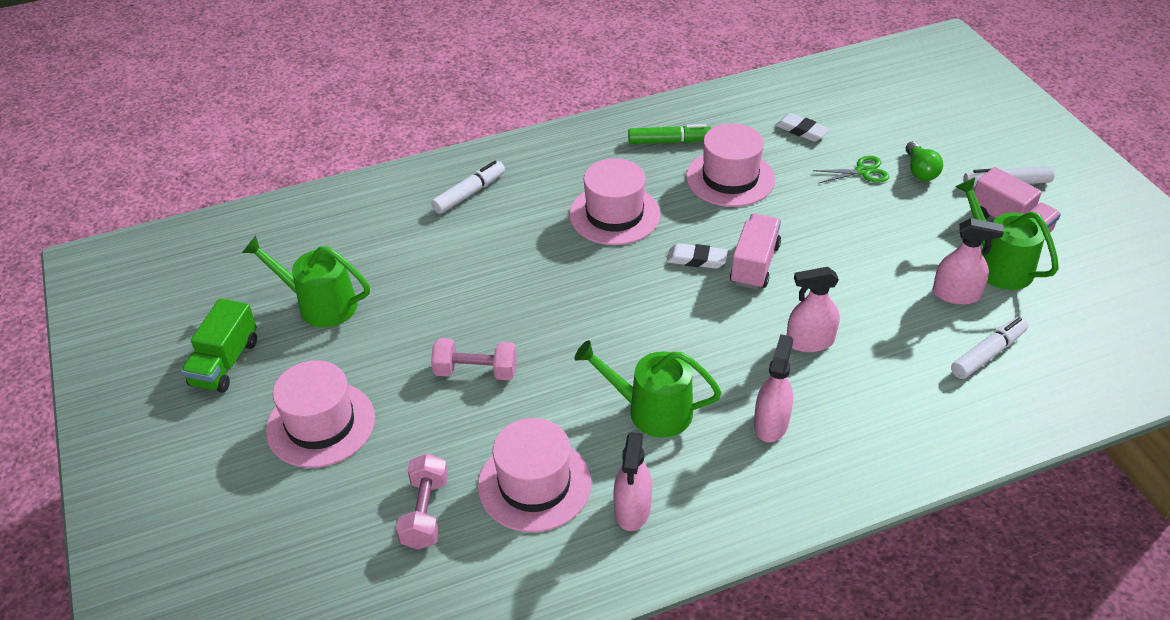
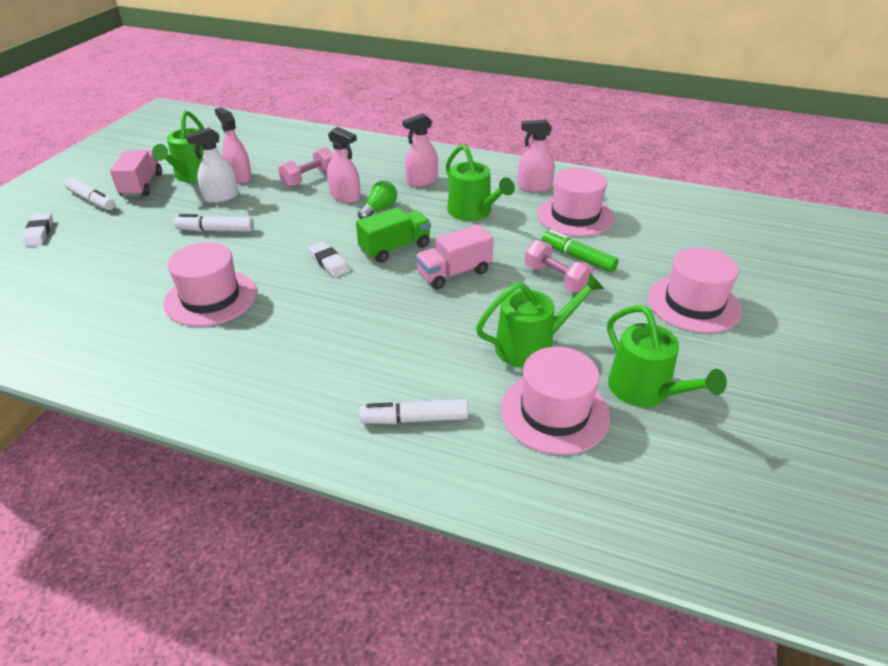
camera: 140 degrees left, 5 degrees down
green truck [181,298,257,393] -> green truck moved to [356,207,431,263]
pink dumbbell [396,453,448,550] -> pink dumbbell moved to [278,147,333,187]
pink hat [569,158,660,245] -> pink hat moved to [501,347,610,455]
pink spray bottle [613,432,652,531] -> pink spray bottle turned 135 degrees counterclockwise [517,120,555,192]
green marker [628,124,712,144] -> green marker moved to [542,230,619,272]
pink truck [730,214,781,290] -> pink truck moved to [415,224,494,289]
white eraser [775,113,830,142] -> white eraser moved to [22,213,53,247]
green scissors [813,156,889,184] -> none
green light bulb [906,141,943,181] -> green light bulb moved to [358,181,397,219]
white marker [951,317,1028,379] -> white marker moved to [174,214,254,232]
none -> white spray bottle [185,128,239,203]
none -> green watering can [476,273,604,368]

